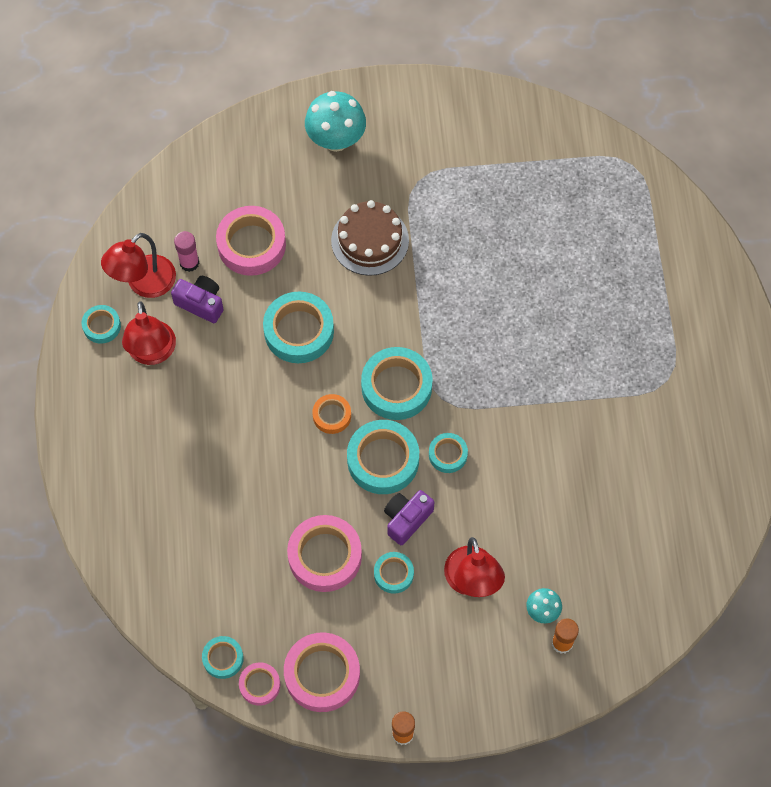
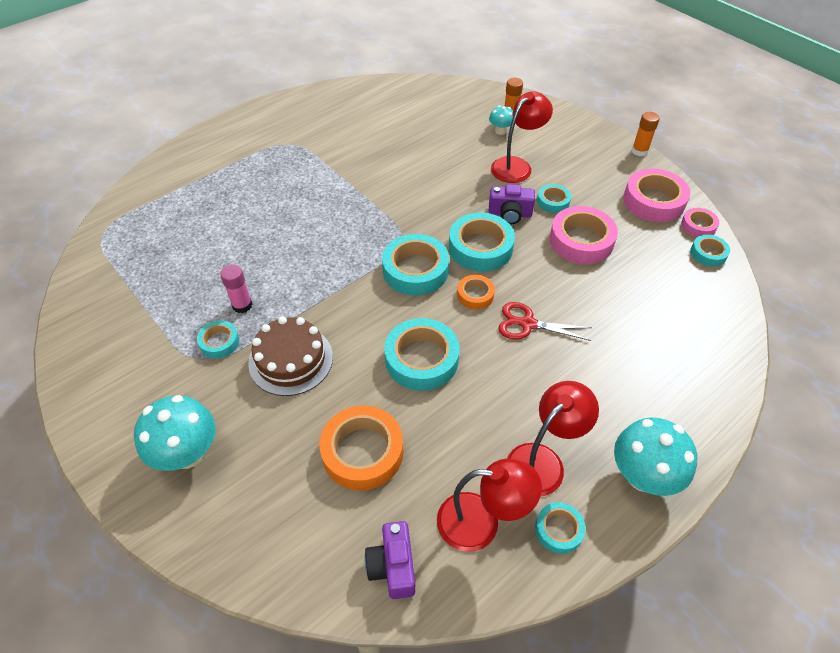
camera: 125 degrees left, 15 degrees down
purple camera [171,276,224,323] -> purple camera moved to [365,521,415,599]
pink glue stick [174,231,200,272] -> pink glue stick moved to [220,265,252,313]
pink tape [216,206,286,276] -> orange tape [320,405,403,491]
turquoise tape [429,433,468,473] -> turquoise tape moved to [197,320,239,358]
none -> red scissors [498,302,592,341]
none -> turquoise mushroom [614,418,698,496]

